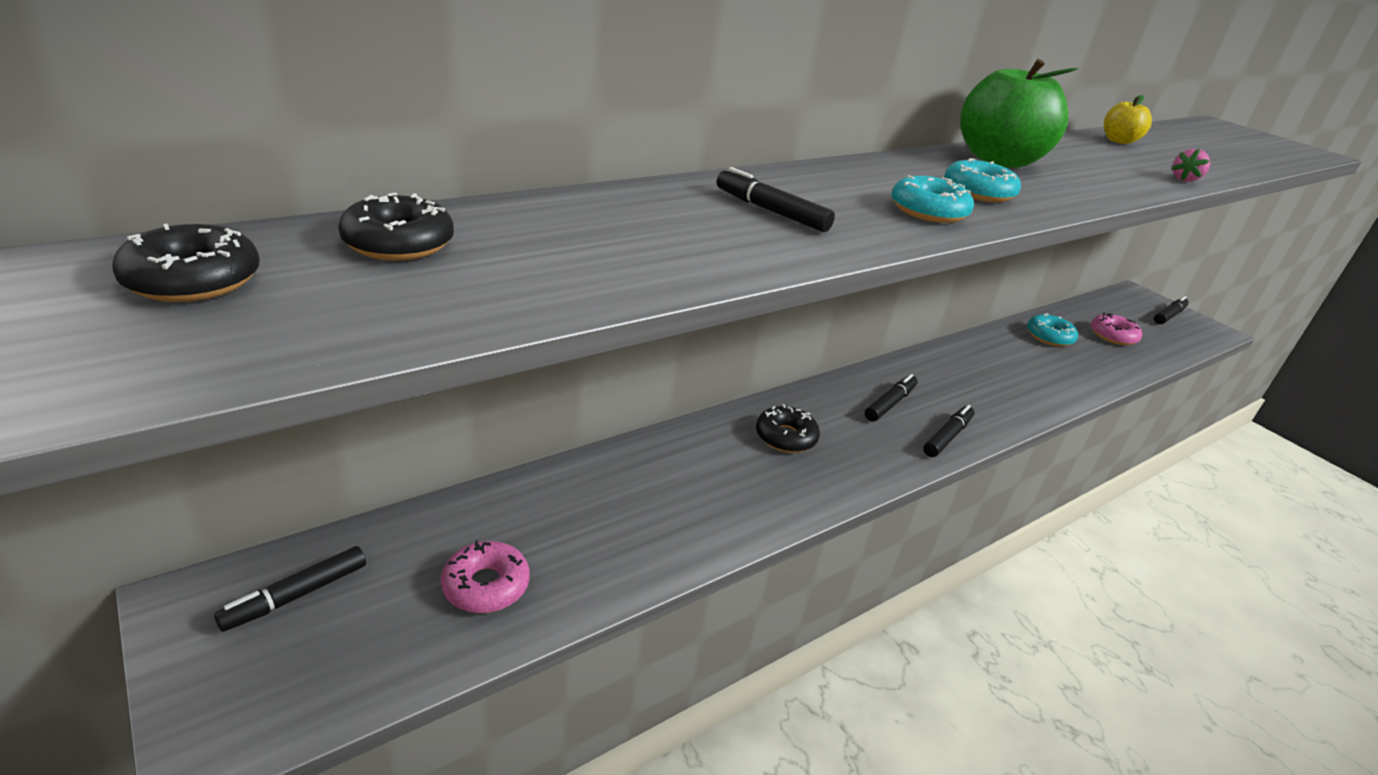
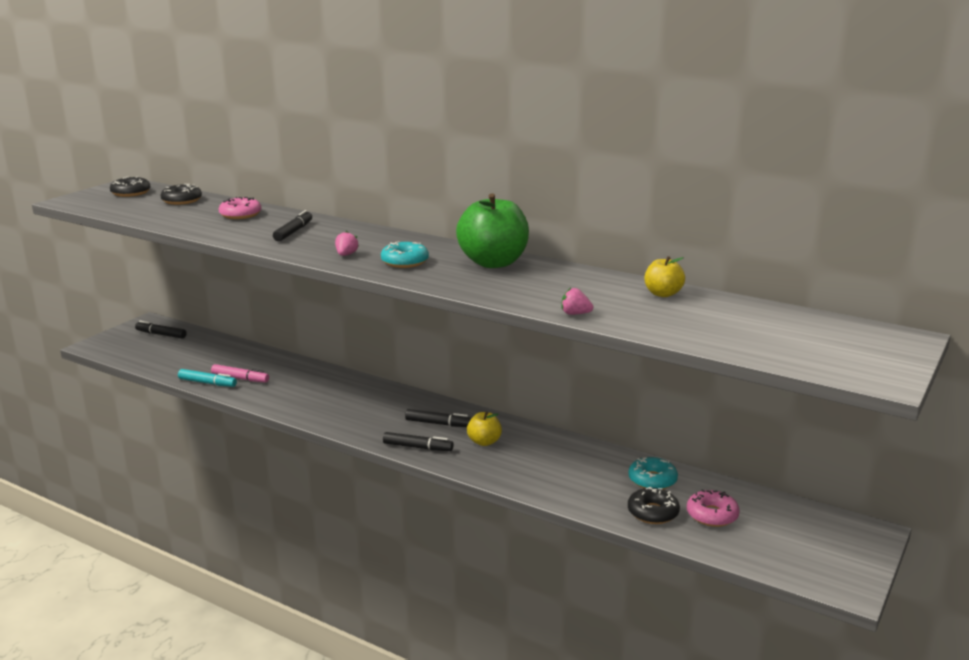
camera: 70 degrees right, 10 degrees down
pink donut [441,540,530,613] -> pink donut moved to [219,197,261,219]
black donut [756,404,820,453] -> black donut moved to [628,487,680,524]
turquoise donut [891,175,974,223] -> pink strawberry [335,231,359,256]
black marker [1154,296,1189,324] -> none
none -> turquoise marker [178,369,237,387]
none -> pink marker [211,364,269,383]
none -> yellow apple [467,412,502,446]

